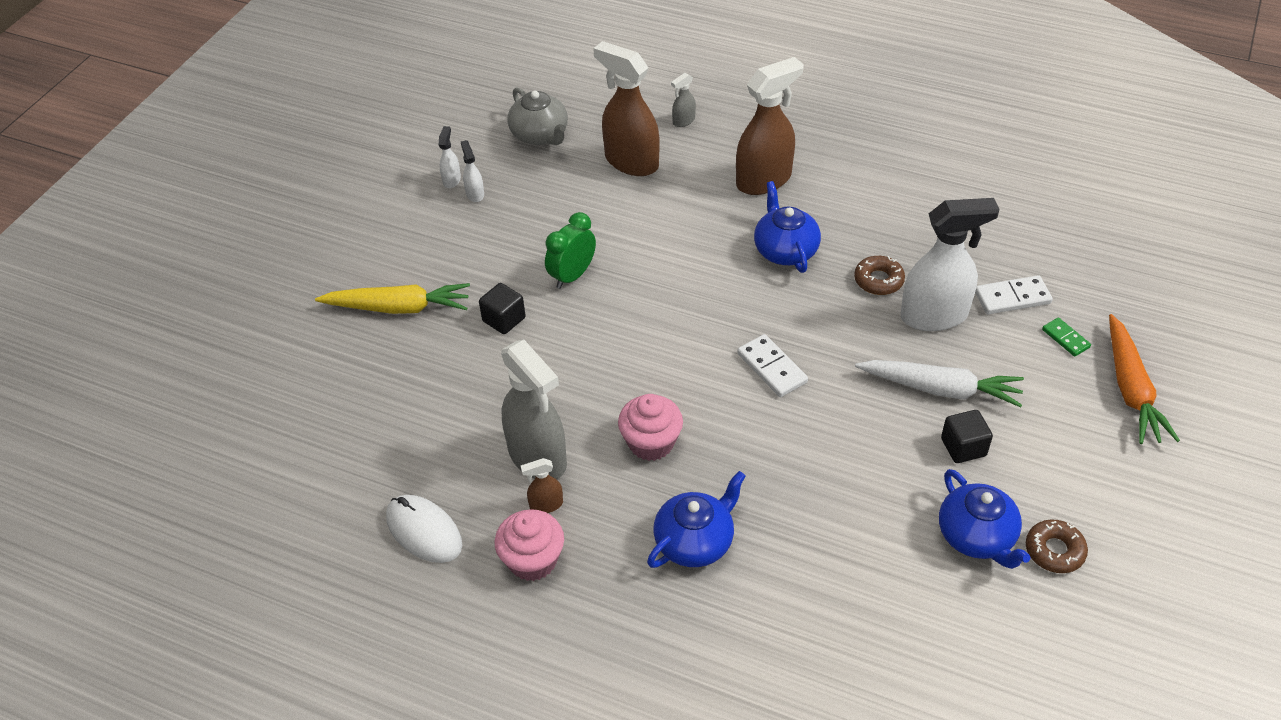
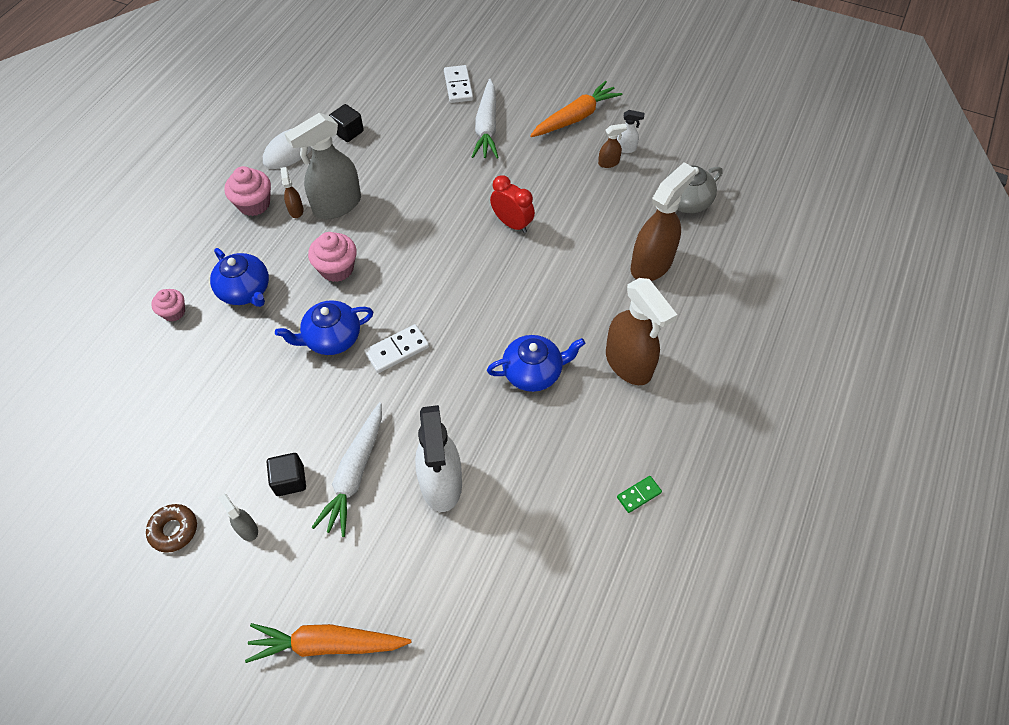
camera: 90 degrees right, 10 degrees up
yellow carrot [315,283,470,314] -> white carrot [472,79,499,158]
white spray bottle [461,140,484,202] -> brown spray bottle [598,124,627,168]
black cube [479,283,526,334] -> black cube moved to [329,104,364,142]
green clock [545,212,596,289] -> red clock [490,175,535,233]
grey spray bottle [671,73,696,127] -> grey spray bottle moved to [218,494,258,541]
brown donut [854,256,905,295] -> none
blue teapot [939,469,1031,569] -> blue teapot moved to [275,300,373,355]
white domino [975,275,1053,314] -> white domino moved to [444,65,473,103]
green domino [1042,317,1091,357] -> green domino moved to [617,476,662,513]
none -> pink cupcake [151,289,185,321]
none -> orange carrot [530,81,622,137]

